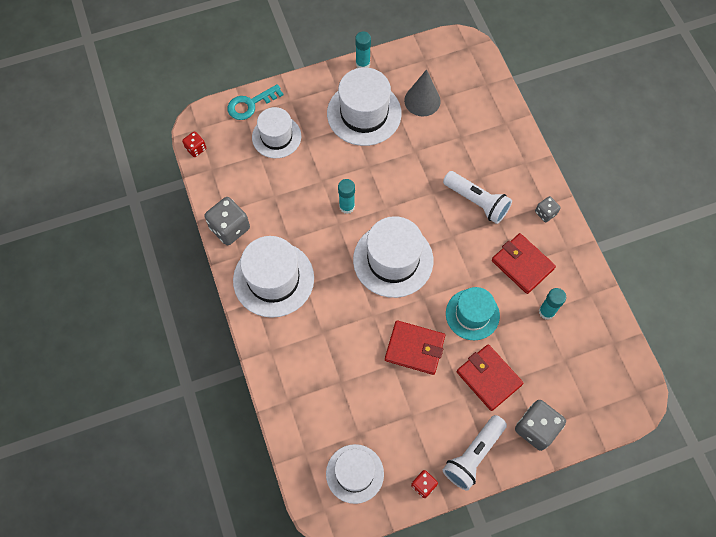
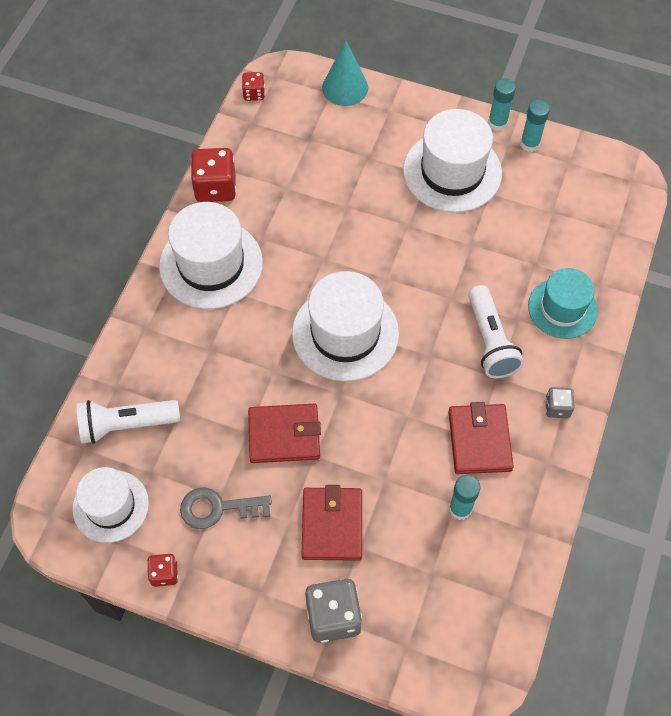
camera: 40 degrees right, 5 degrees down
grey dice [204,197,250,245] -> red dice [191,148,236,202]
turquoise key [228,84,283,120] -> turquoise cone [322,40,368,106]
white hat [252,107,301,158] -> none
turquoise glue stick [338,179,355,214] -> turquoise glue stick moved to [520,100,550,152]
red wallet [385,320,445,375] -> red wallet turned 60 degrees counterclockwise [248,403,321,463]
grey cone [404,69,441,117] -> none
white flashlight [443,415,507,491] -> white flashlight moved to [77,400,180,444]
turquoise hat [446,287,500,340] -> turquoise hat moved to [528,268,598,339]
none -> grey key [180,487,272,529]

